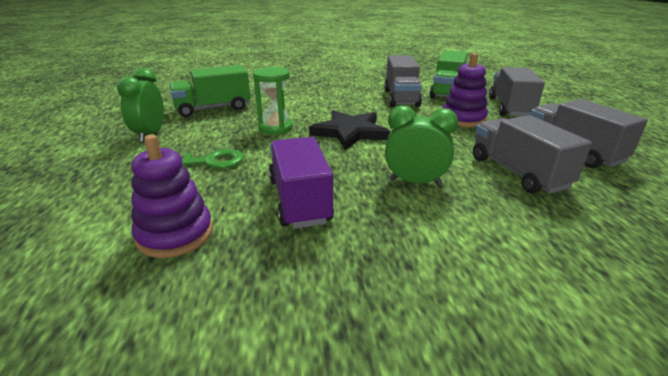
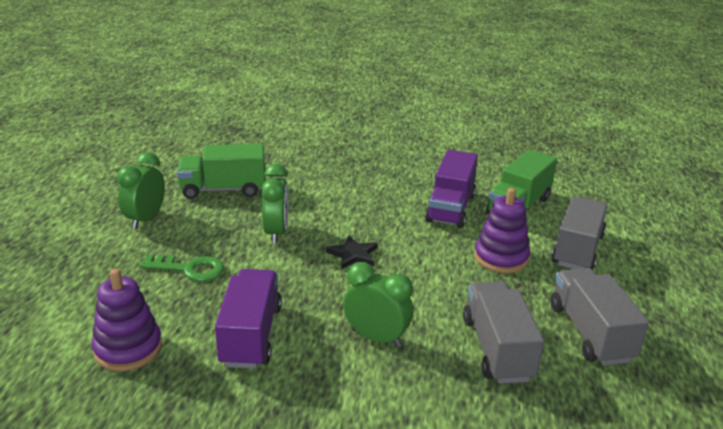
camera: 15 degrees right, 0 degrees up
green hourglass [253,67,293,134] -> green clock [261,164,288,243]
black star [309,110,390,150] -> black star [326,235,377,269], size x0.58
grey truck [384,55,422,107] -> purple truck [425,150,478,228]

